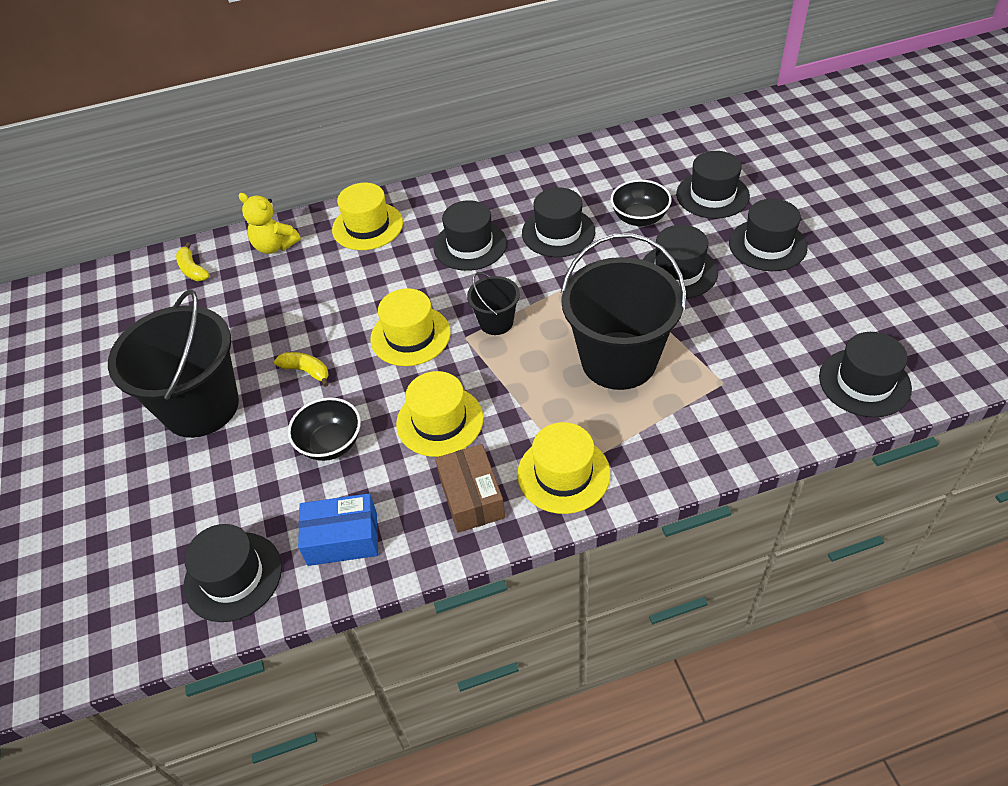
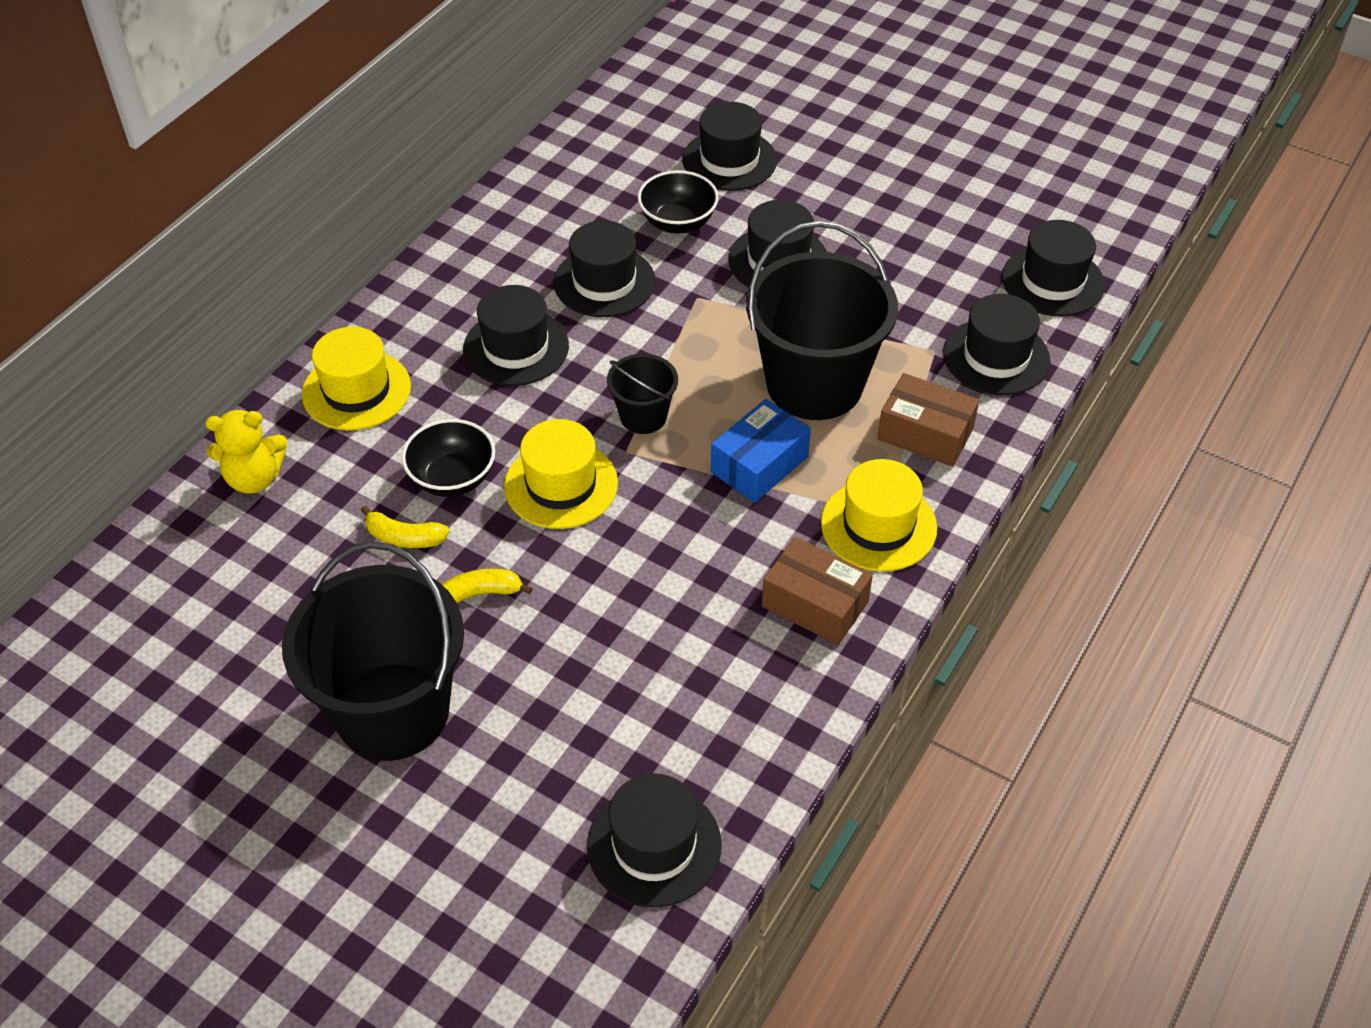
camera: 45 degrees left, 0 degrees up
yellow banana [176,243,210,281] -> yellow banana moved to [361,506,450,548]
black bowl [288,397,361,461] -> black bowl moved to [402,419,495,497]
blue box [298,493,378,566] -> blue box moved to [711,399,811,503]
yellow hat [396,371,483,457] -> none
black hat [729,199,808,271] -> black hat moved to [943,294,1050,395]
none -> brown box [877,373,979,467]

